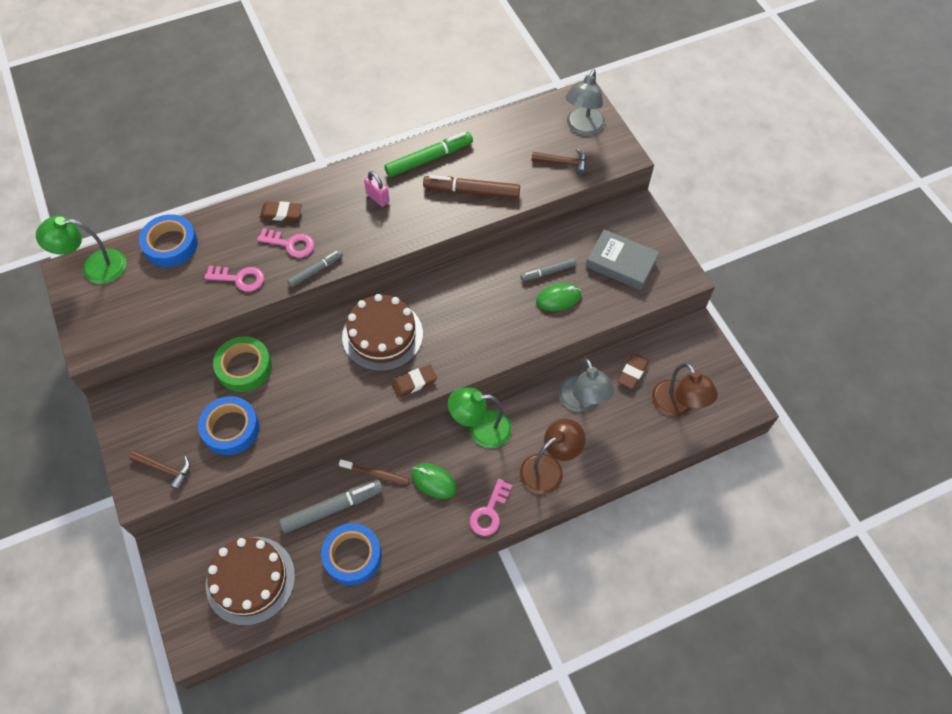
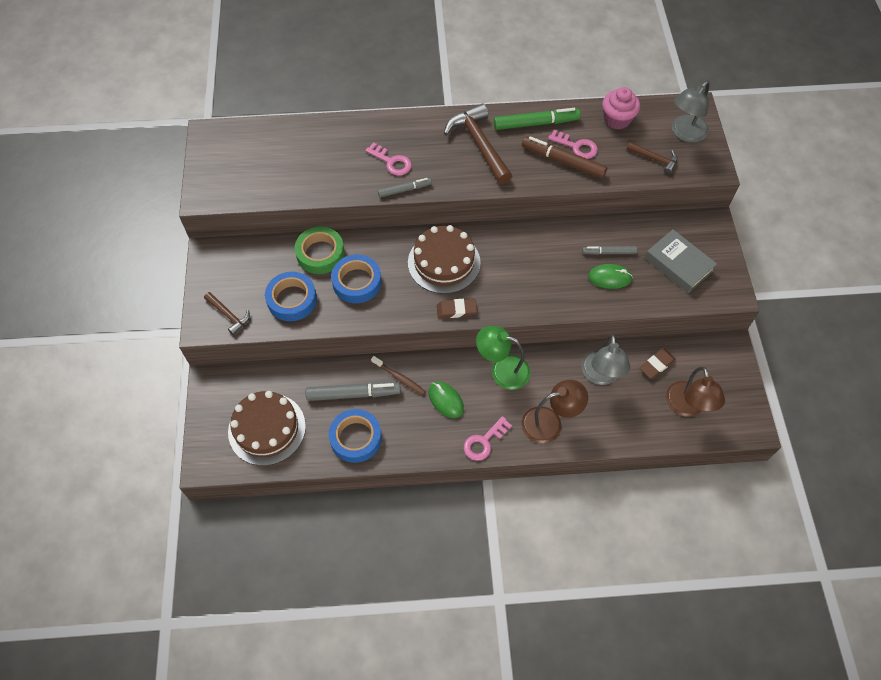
camera: 20 degrees right, 0 degrees up
green lamp [36,216,126,284] -> none
blue tape [139,214,198,267] -> blue tape moved to [331,254,381,303]
pink key [204,266,264,292] -> pink key moved to [548,129,598,159]
brown eraser [260,201,302,221] -> none
pink padlock [364,171,390,207] -> brown hammer [444,103,512,185]
none -> pink cupcake [602,87,640,130]

